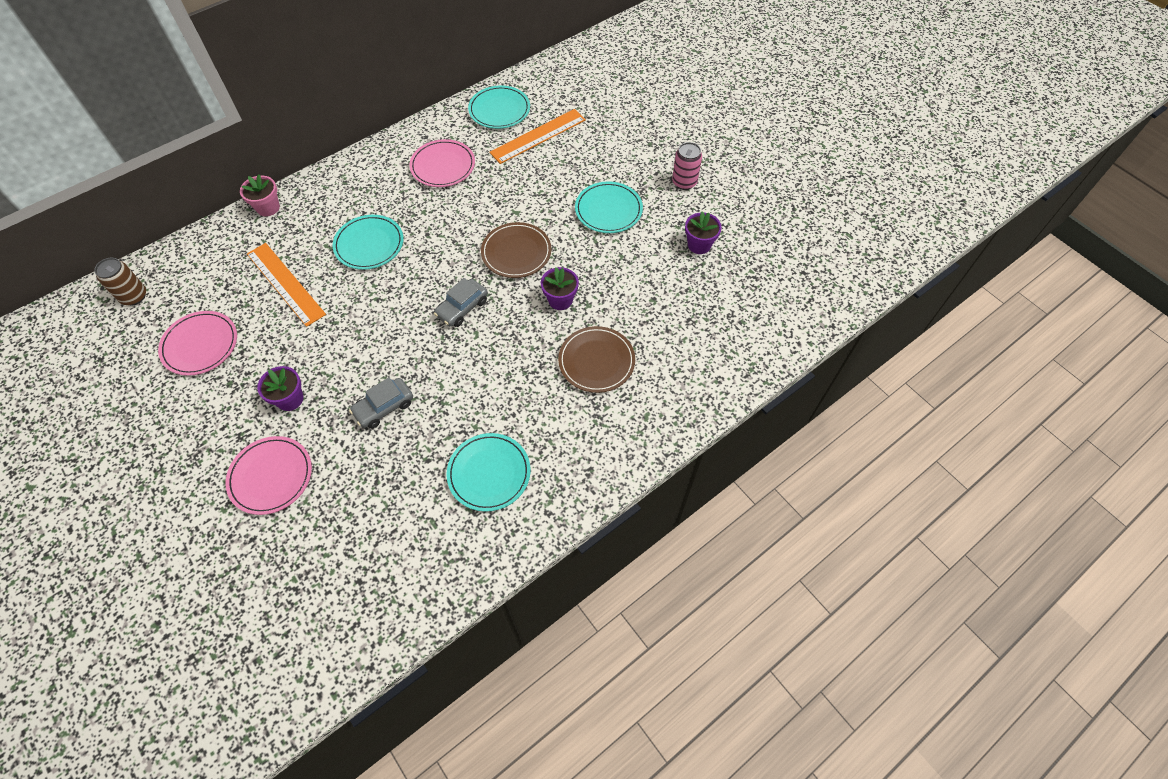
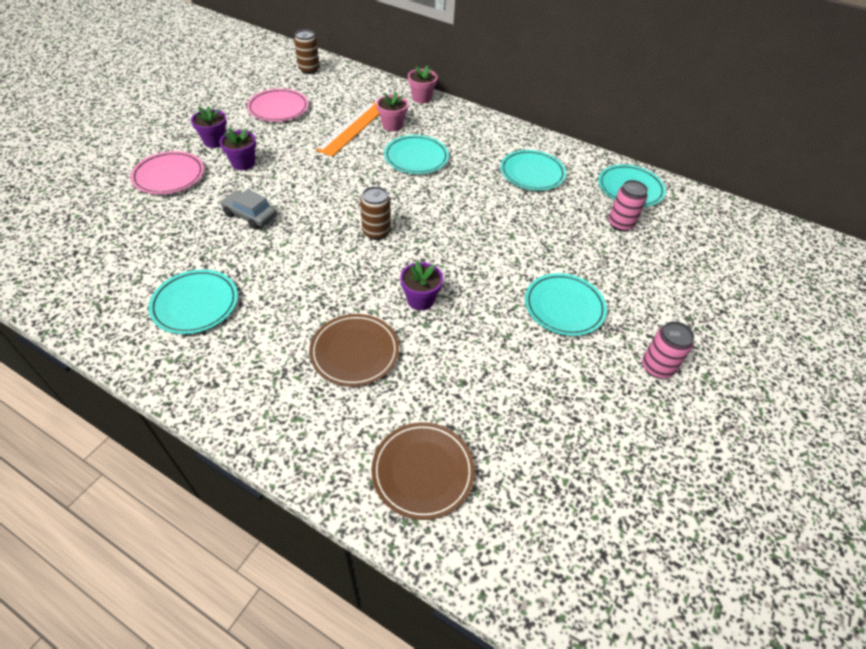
camera: 65 degrees right, 10 degrees down
pink plate [409,139,475,187] -> turquoise plate [500,150,566,191]
grey car [434,278,488,327] -> brown can [360,186,391,240]
brown plate [481,222,551,278] -> brown plate moved to [372,422,475,520]
orange ruler [489,109,586,164] -> pink can [608,180,648,232]
purple flower pot [685,211,722,254] -> purple flower pot moved to [191,106,227,148]
none -> pink flower pot [376,92,408,132]

